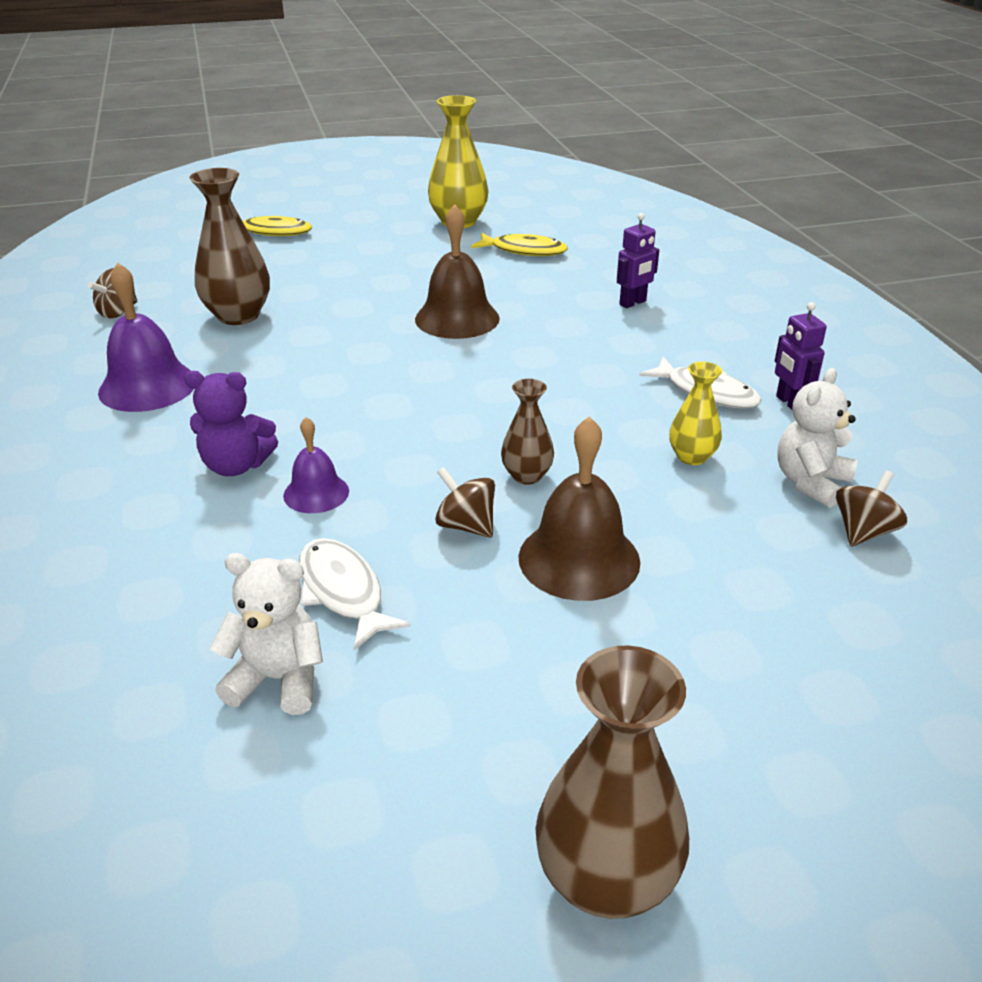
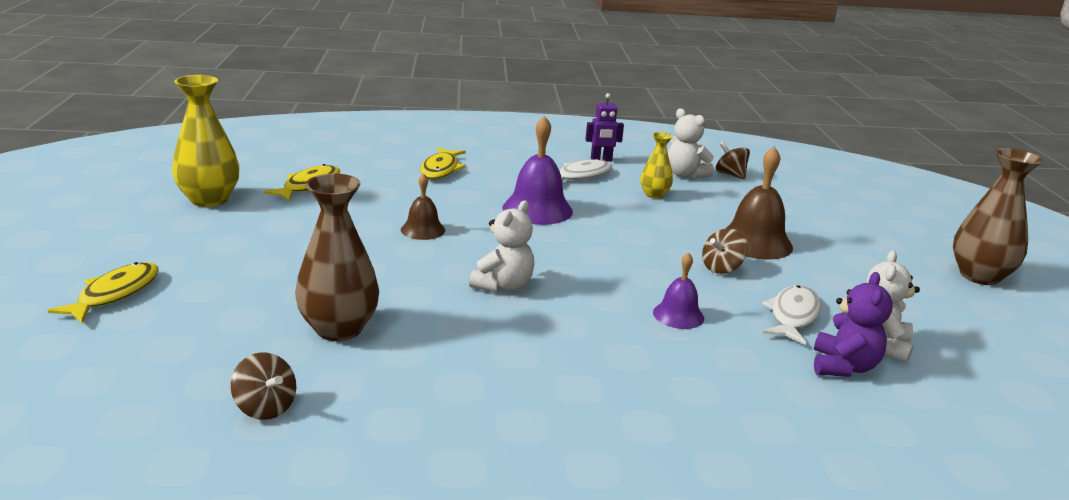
camera: 80 degrees left, 10 degrees down
purple bell [98,263,194,412] -> purple bell moved to [503,116,573,225]
purple teddy bear [184,371,278,476] -> purple teddy bear moved to [814,272,893,377]
white fish [299,538,411,650] -> white fish turned 135 degrees clockwise [762,285,821,345]
brown bell [415,204,500,339] -> brown bell [401,173,445,240], size x0.58
brown vase [501,379,554,485] -> none
purple robot [617,213,659,308] -> yellow fish [420,147,466,179]
none -> white teddy bear [469,200,534,293]

